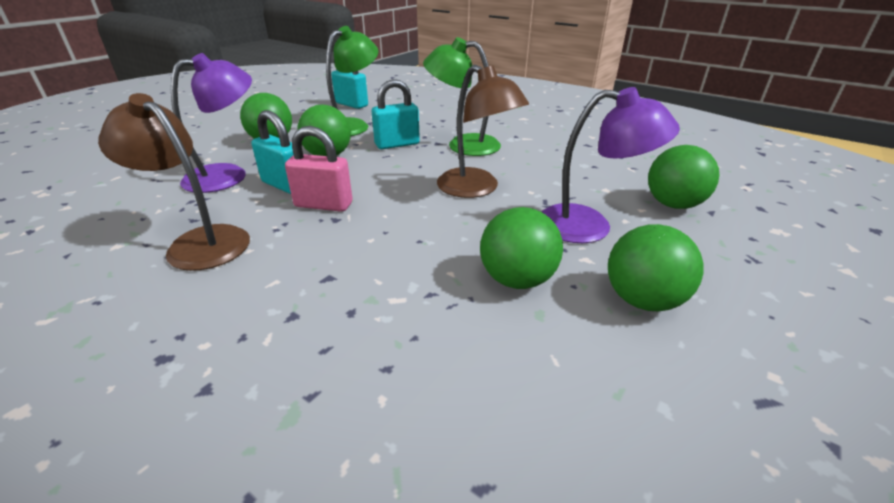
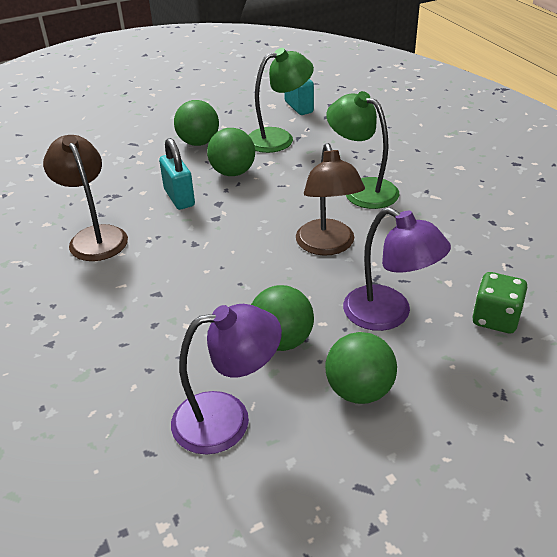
camera: 30 degrees right, 5 degrees up
purple lamp [171,53,252,193] -> purple lamp moved to [171,304,282,455]
pink padlock [285,126,353,212] -> none
turquoise padlock [372,79,420,149] -> none
green ball [648,145,719,209] -> green dice [472,272,527,334]

